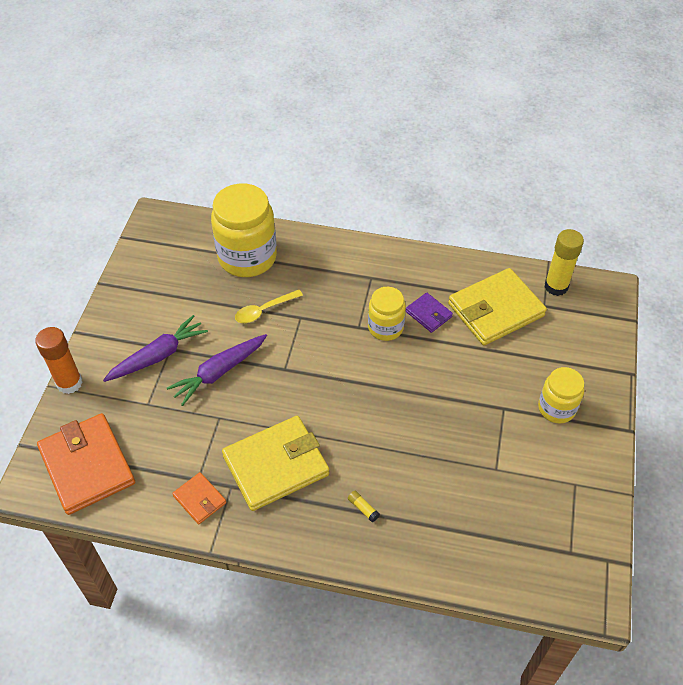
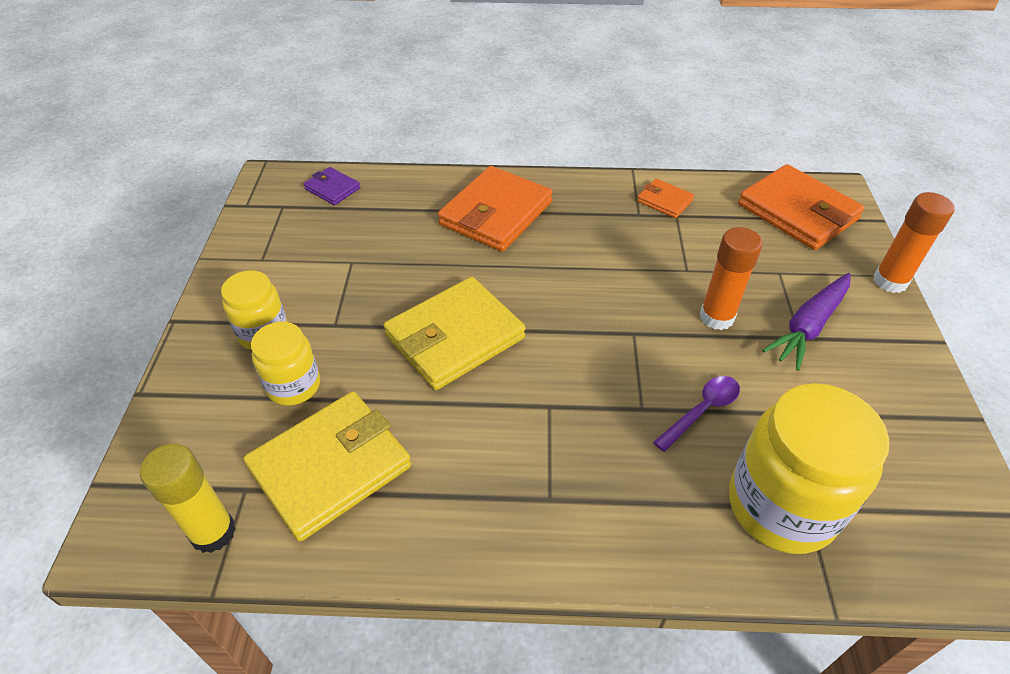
camera: 170 degrees right, 5 degrees down
purple carrot [167,334,267,406] -> orange glue stick [700,227,763,330]
yellow wallet [222,416,329,511] -> yellow wallet moved to [383,277,526,390]
yellow spoon [235,290,303,323] -> purple spoon [653,376,740,452]
yellow glue stick [348,491,380,522] -> orange wallet [438,166,553,252]
yellow jar [368,287,406,341] -> yellow jar moved to [251,322,320,406]
purple wallet [405,292,453,333] -> purple wallet moved to [304,167,360,205]

